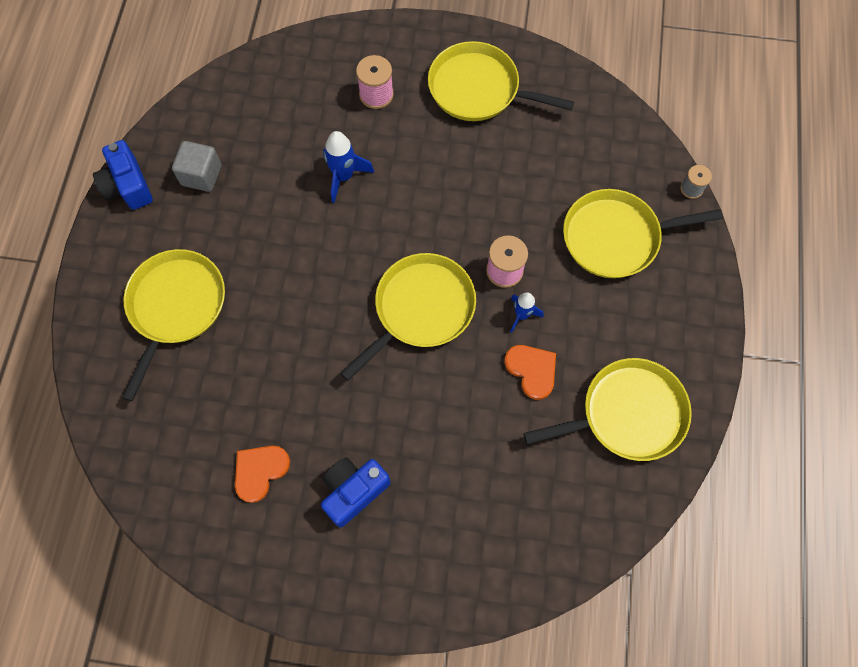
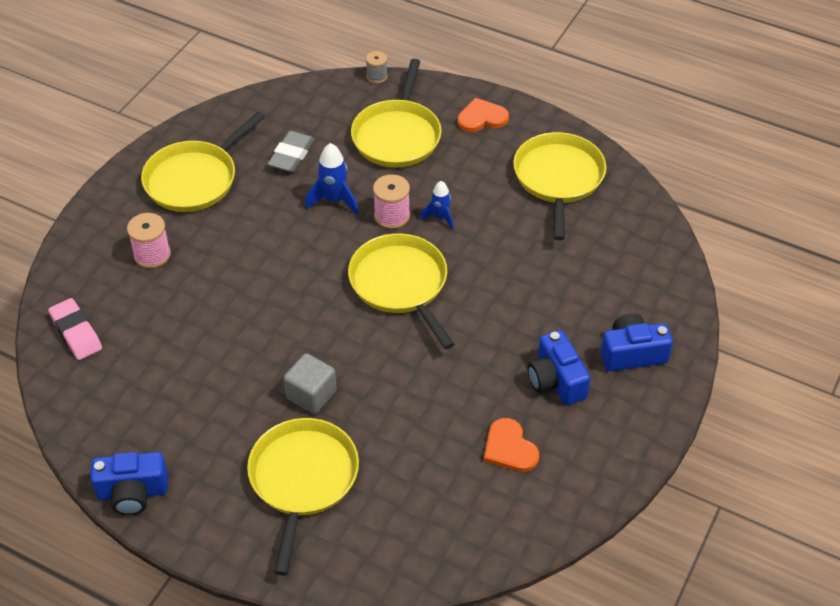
camera: 70 degrees left, 20 degrees down
yellow pan [122,249,225,401] -> yellow pan turned 60 degrees clockwise [247,418,359,576]
grey cube [172,141,222,192] -> grey cube moved to [283,353,337,414]
blue rocket [323,131,374,203] -> blue rocket moved to [305,143,359,215]
orange heart [504,345,556,400] -> orange heart moved to [457,98,509,132]
none -> pink eraser [48,298,102,360]
none -> grey eraser [268,131,314,172]
none -> blue camera [601,313,673,371]

